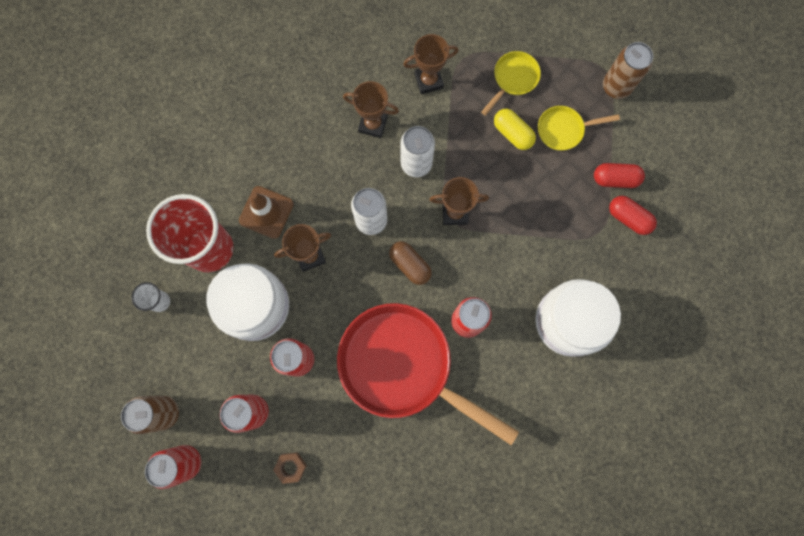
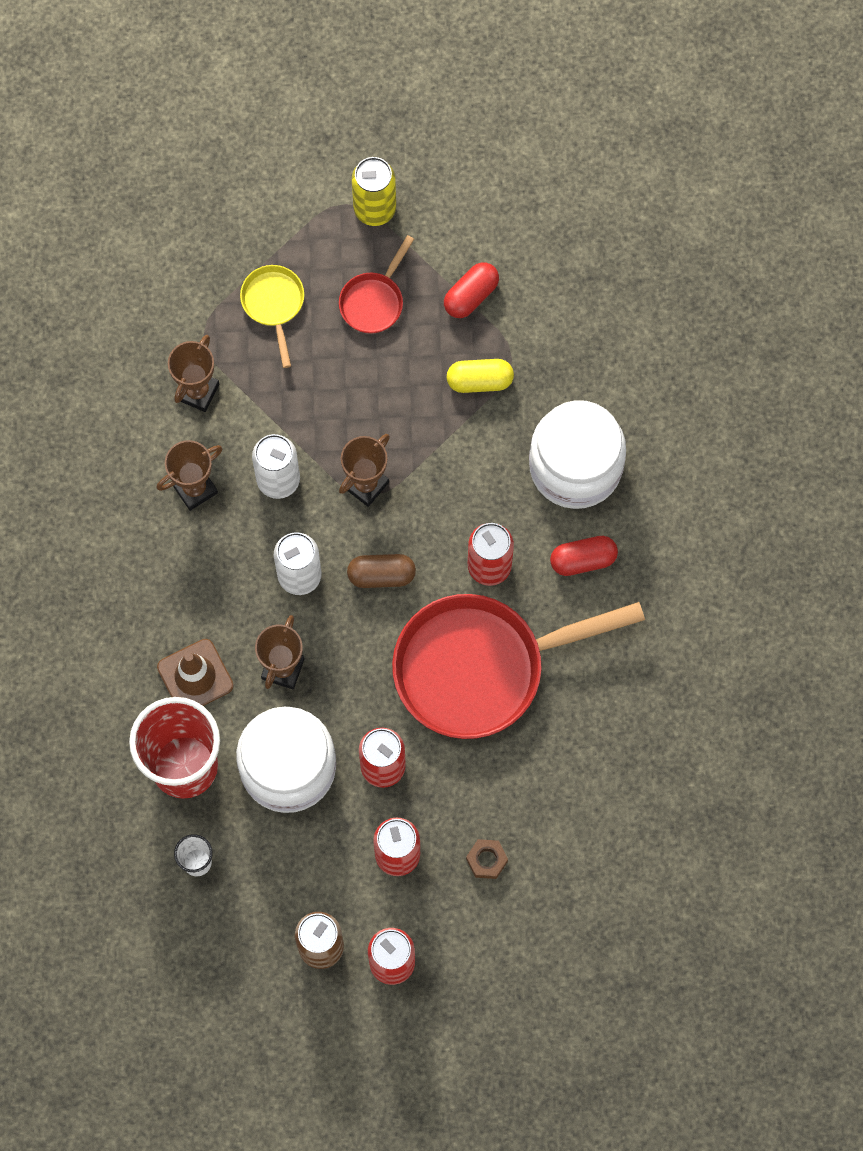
camera: 50 degrees left, 5 degrees down
yellow capsule [494,109,536,150] -> yellow capsule moved to [447,359,514,393]
yellow pan [538,106,620,151] -> red pan [339,235,414,334]
brown can [603,42,653,99] -> yellow can [352,157,396,226]
red capsule [609,196,657,235] -> red capsule moved to [550,536,618,576]

